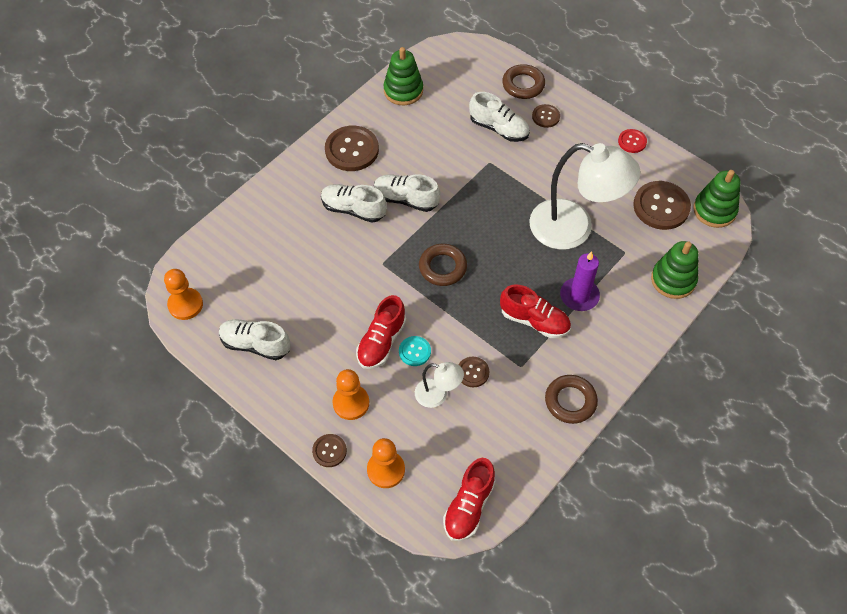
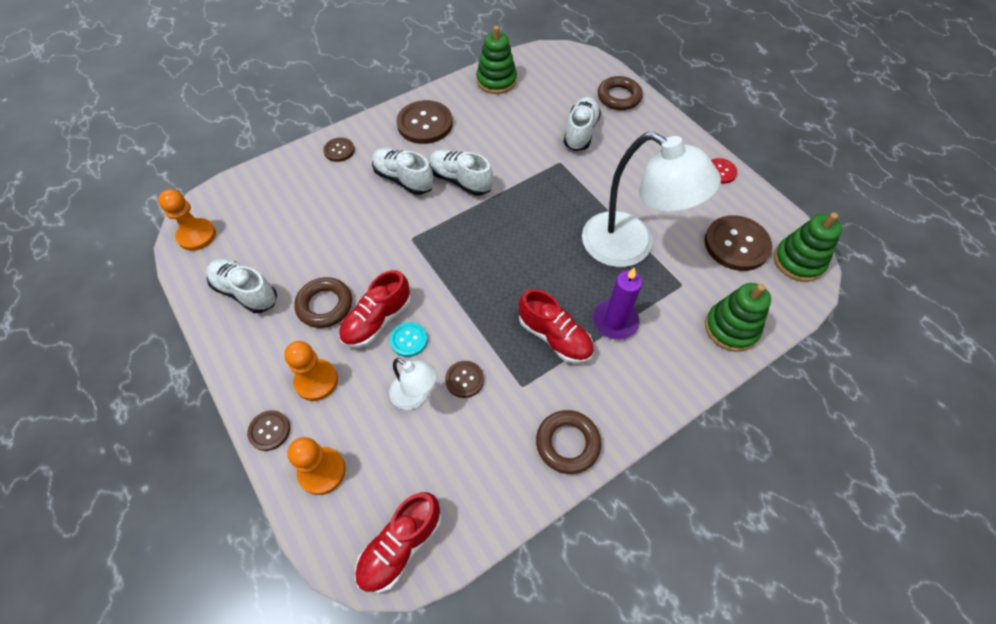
camera: 15 degrees right, 0 degrees up
brown ring [419,243,467,286] -> brown ring moved to [294,277,352,328]
white shoe [469,92,530,142] -> white shoe turned 120 degrees counterclockwise [564,97,601,151]
brown button [532,104,560,128] -> brown button moved to [323,137,355,162]

